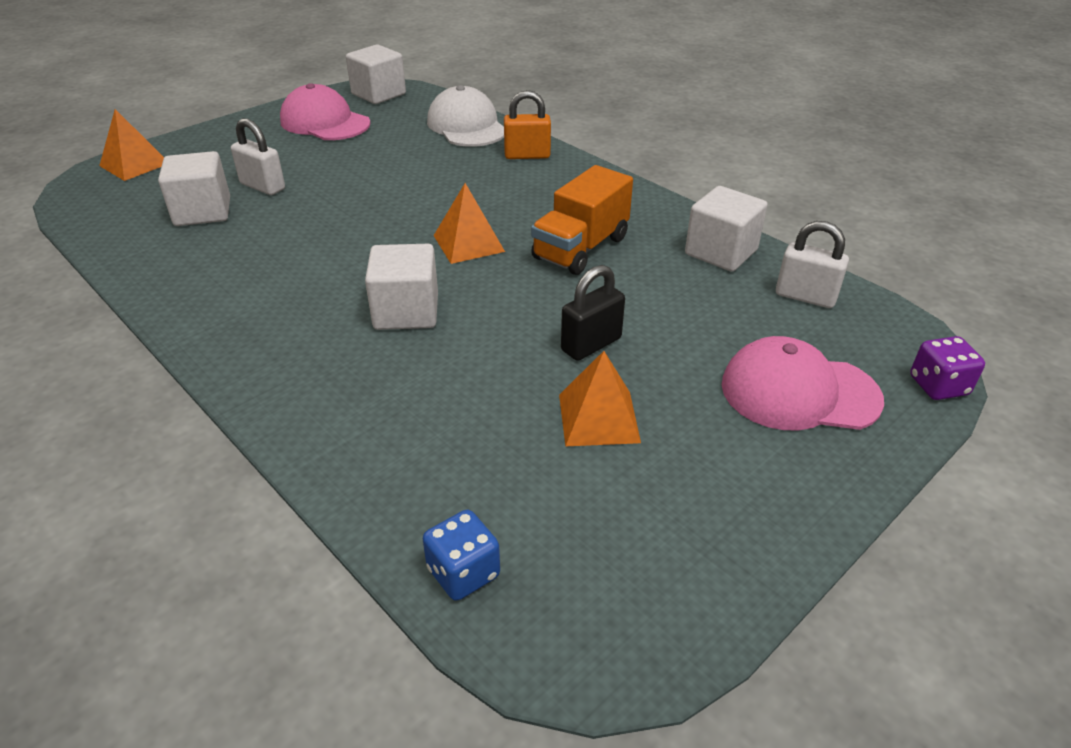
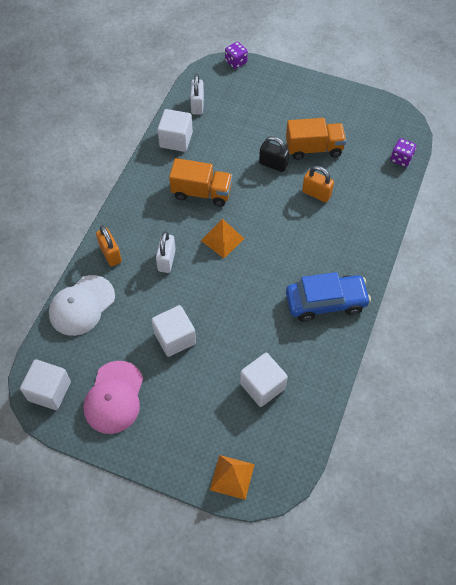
camera: 115 degrees left, 20 degrees up
white padlock [231,118,285,195] -> white padlock moved to [156,231,176,273]
white cube [365,244,438,330] -> white cube moved to [152,305,196,357]
blue dice [423,510,500,601] -> purple dice [390,138,416,167]
orange pyramid [559,351,641,446] -> orange truck [286,118,346,160]
pink cap [722,336,884,430] -> none
none -> blue car [286,272,371,322]
none -> orange padlock [302,166,334,202]

